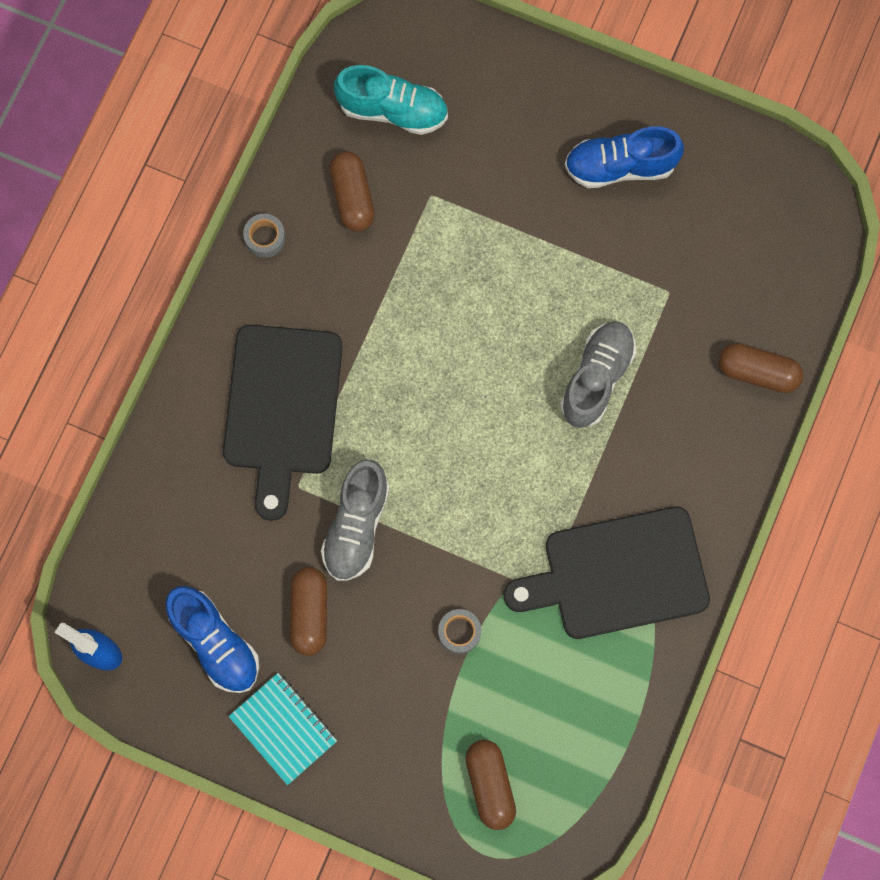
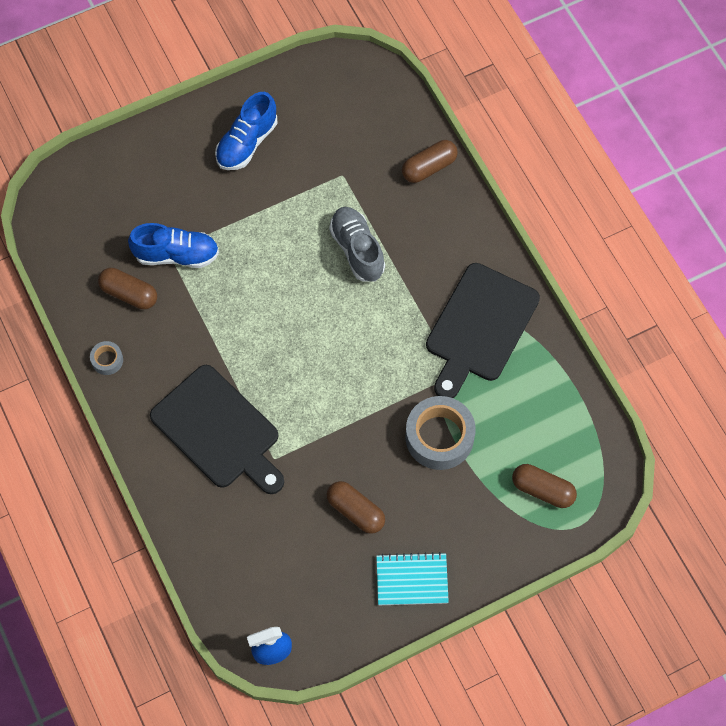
camera: 50 degrees left, 10 degrees down
blue shoe [166,586,259,693] -> blue shoe moved to [128,223,219,268]
grey shoe [321,460,390,581] -> none
turquoise shoe [334,65,448,135] -> none
grey tape [438,609,481,654] -> grey tape [405,396,476,470], size x2.13

